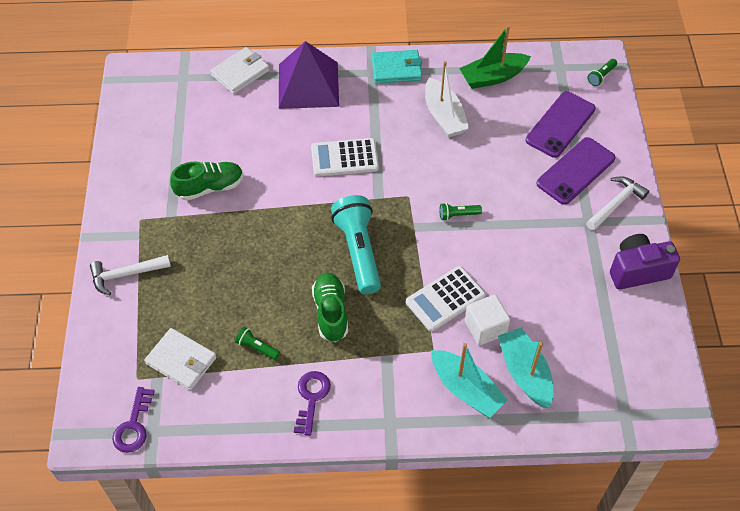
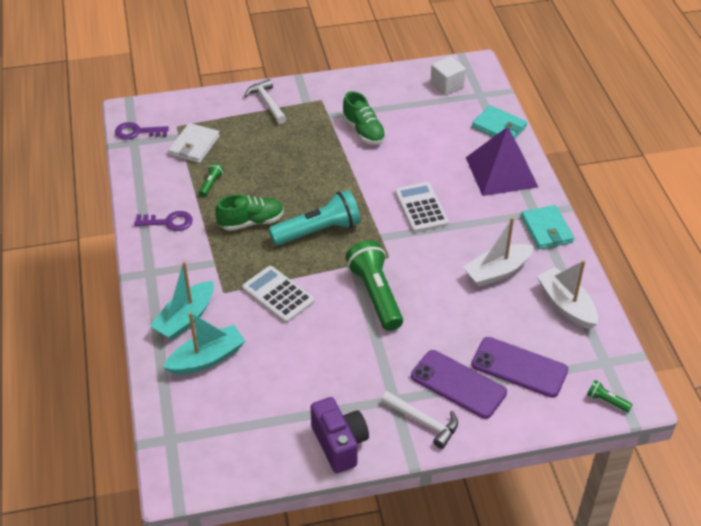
camera: 80 degrees right, 10 degrees down
white wallet [210,47,270,94] -> turquoise wallet [472,105,527,139]
green flashlight [439,203,482,221] -> green flashlight [346,240,403,331], size x2.31
green boat [459,25,531,89] -> white boat [537,260,598,329]
white cube [465,295,510,346] -> white cube moved to [430,56,466,95]

